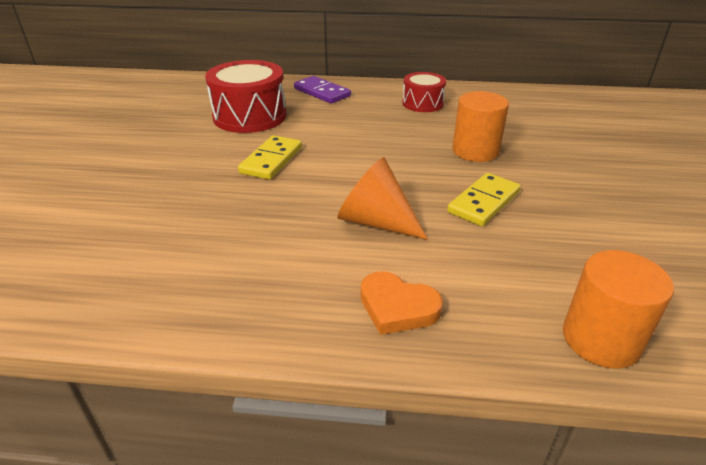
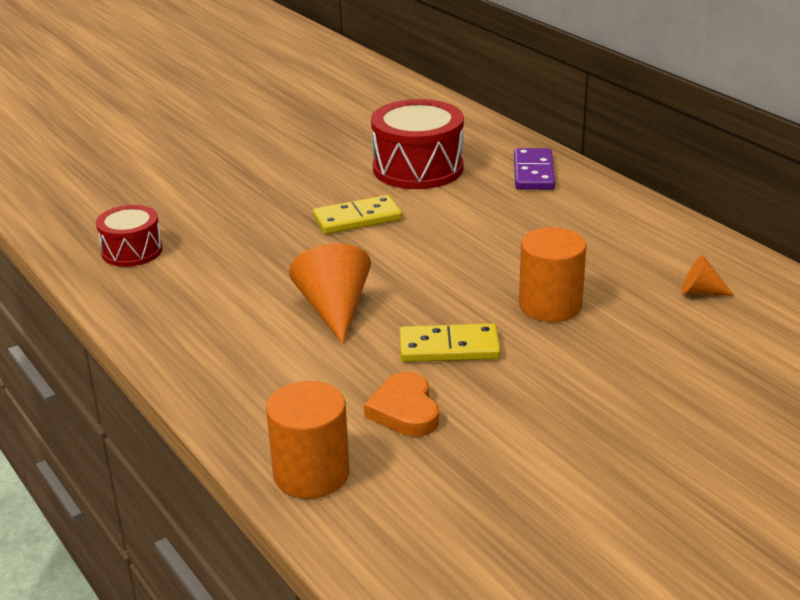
camera: 50 degrees right, 5 degrees down
orange heart [361,271,443,335] -> orange heart moved to [364,372,439,437]
red drum [402,72,446,112] -> red drum moved to [96,205,163,267]
none -> orange cone [682,255,735,296]

